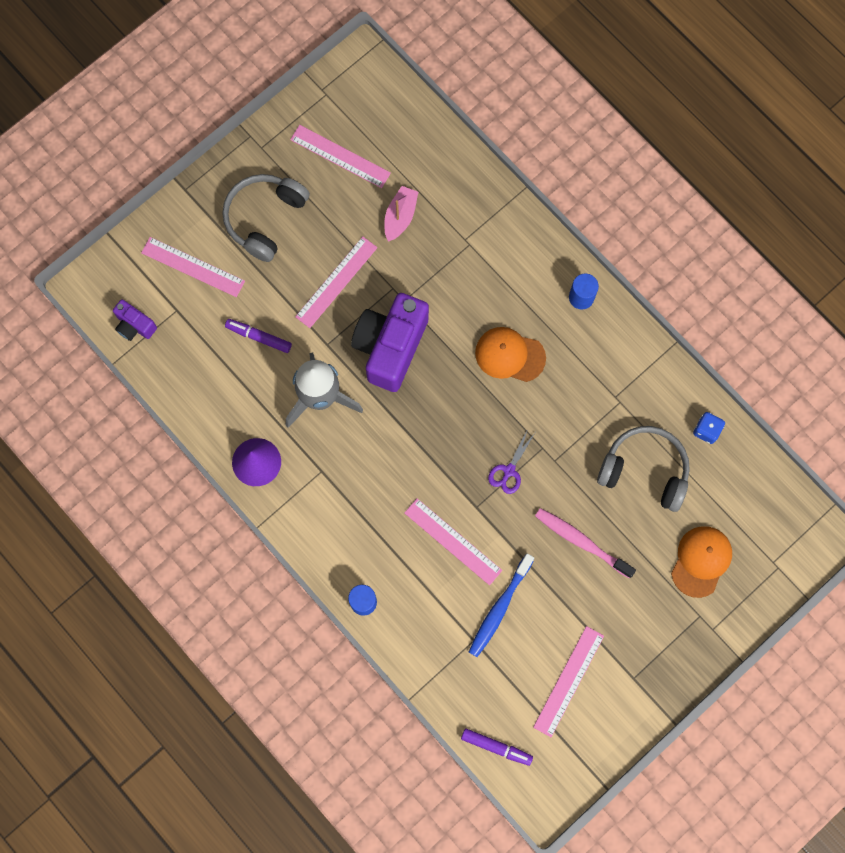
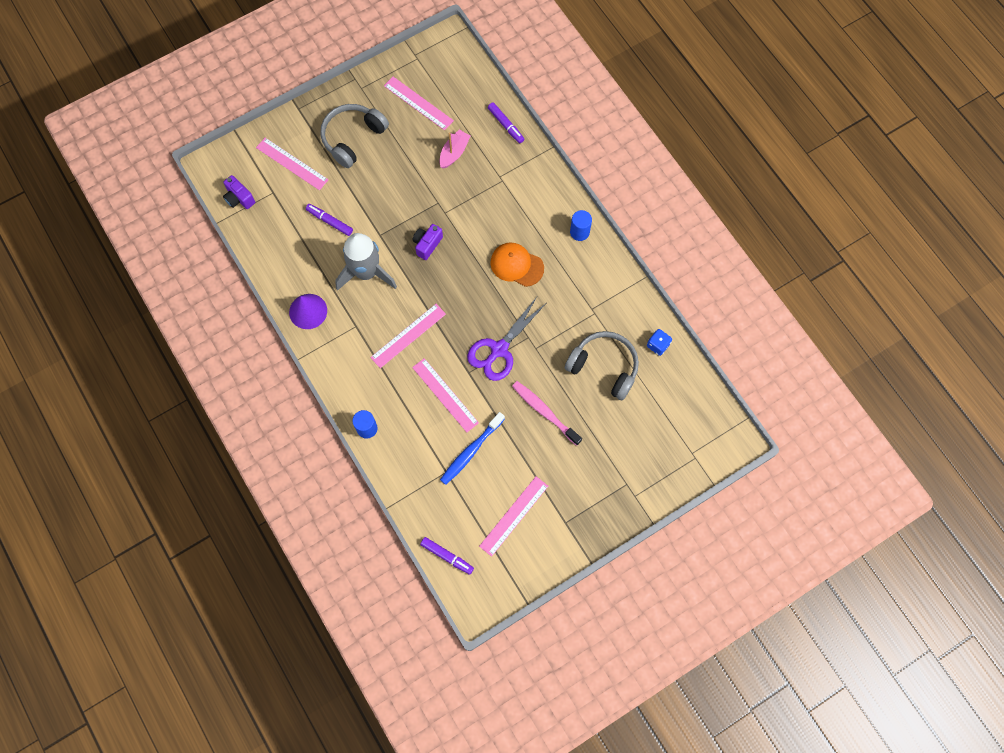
camera: 10 degrees right, 5 degrees down
pink ruler [295,237,378,328] -> pink ruler moved to [370,304,446,368]
purple camera [351,293,429,392] -> purple camera [412,224,443,260], size x0.48
purple scissors [488,429,535,494] -> purple scissors [467,297,545,381], size x1.83
orange cap [671,526,732,598] -> none
none -> purple marker [488,102,524,143]

